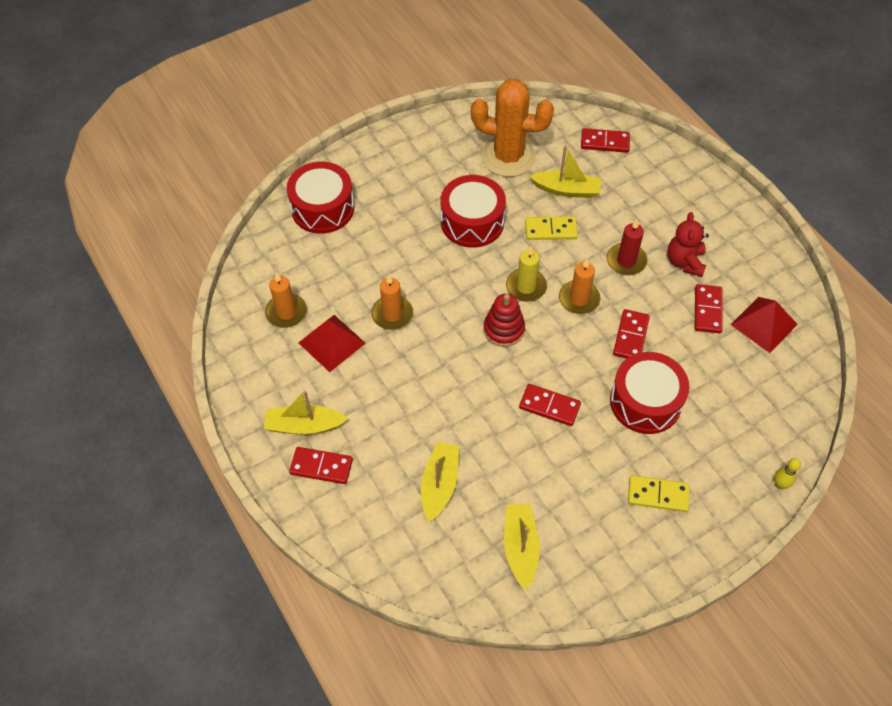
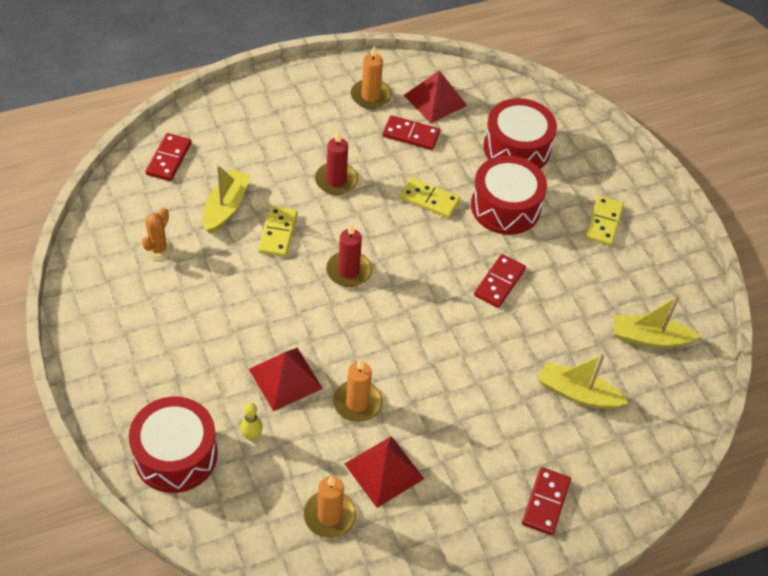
camera: 85 degrees left, 5 degrees down
yellow boat [264,390,348,435] -> none
red drum [440,175,506,248] -> red drum moved to [483,98,557,169]
orange cactus [471,79,554,177] -> orange cactus [142,208,173,261], size x0.45
red stacking toy [484,294,525,347] -> none
yellow candle [506,246,547,302] -> red candle [326,224,372,287]
orange candle [559,258,601,314] -> orange candle moved to [351,46,391,109]
red domino [613,309,650,359] -> yellow domino [400,177,461,218]
red teddy bear [667,212,709,277] -> none
yellow bowling pin [774,458,801,489] -> yellow bowling pin moved to [241,403,263,441]
none -> red pyramid [249,348,323,411]

